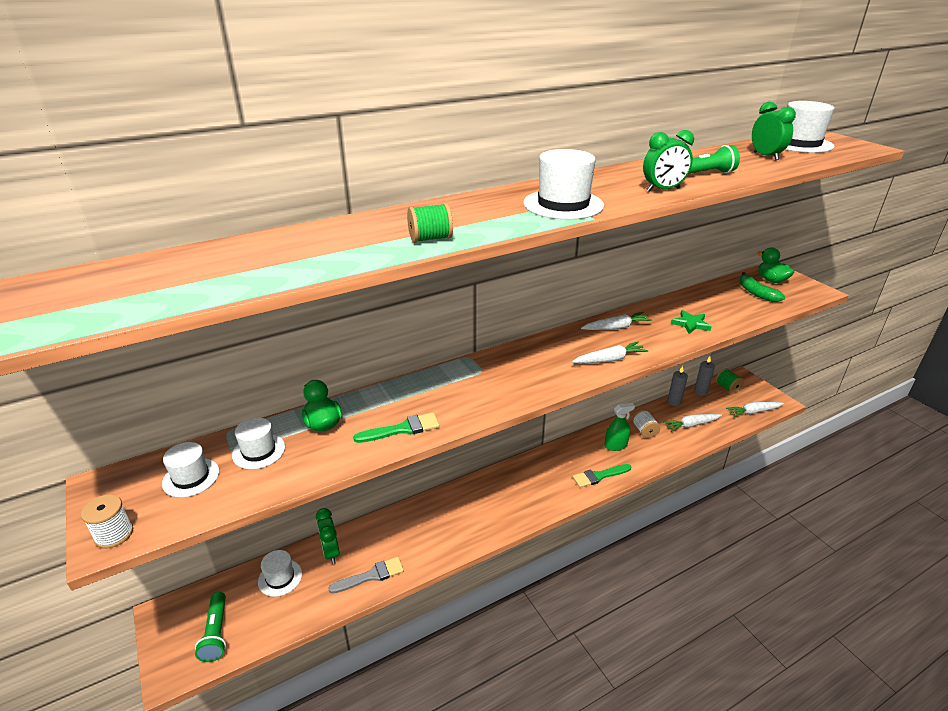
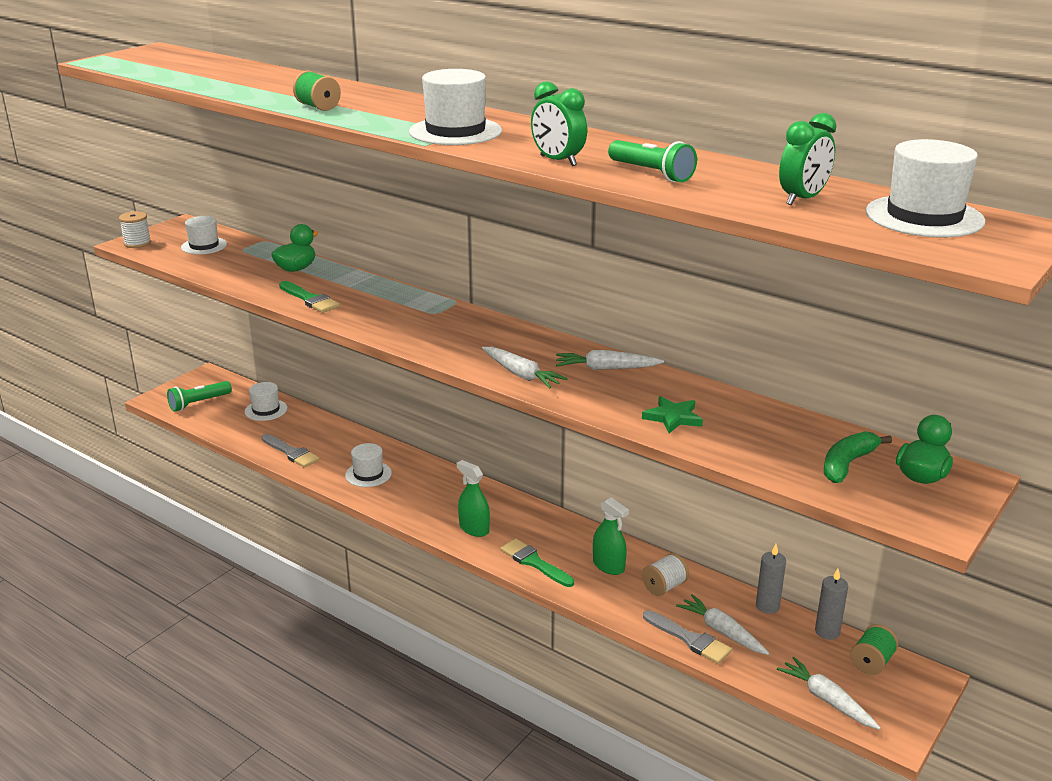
camera: 65 degrees right, 5 degrees down
white hat [232,417,285,469] -> white hat moved to [345,443,392,487]
green clock [316,508,340,564] -> none
white carrot [581,312,652,330] -> white carrot turned 135 degrees clockwise [556,350,664,370]
none -> green spray bottle [457,460,490,537]
none -> grey brush [643,610,732,664]

